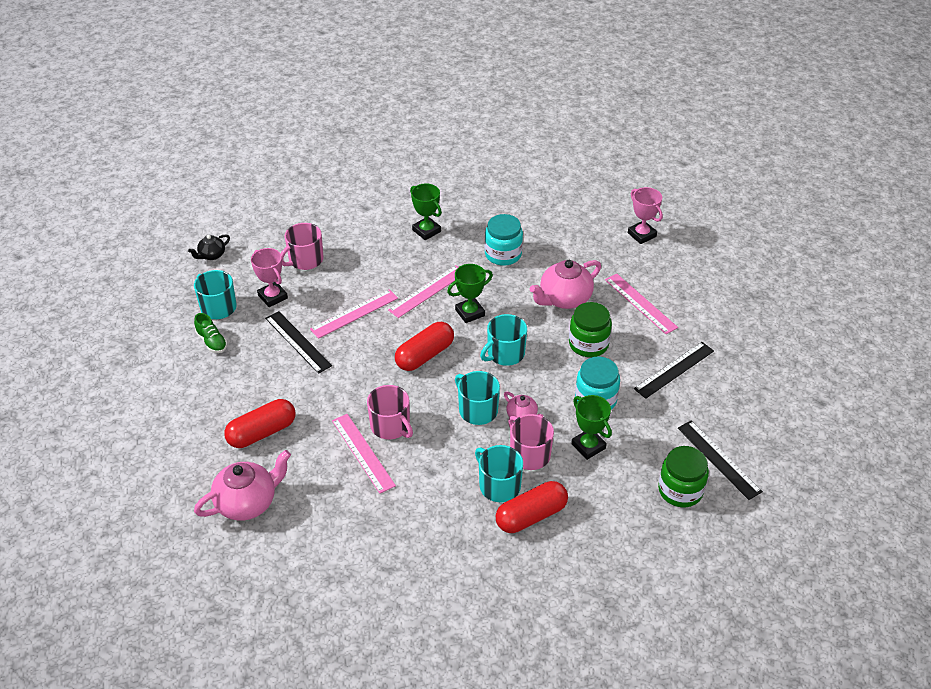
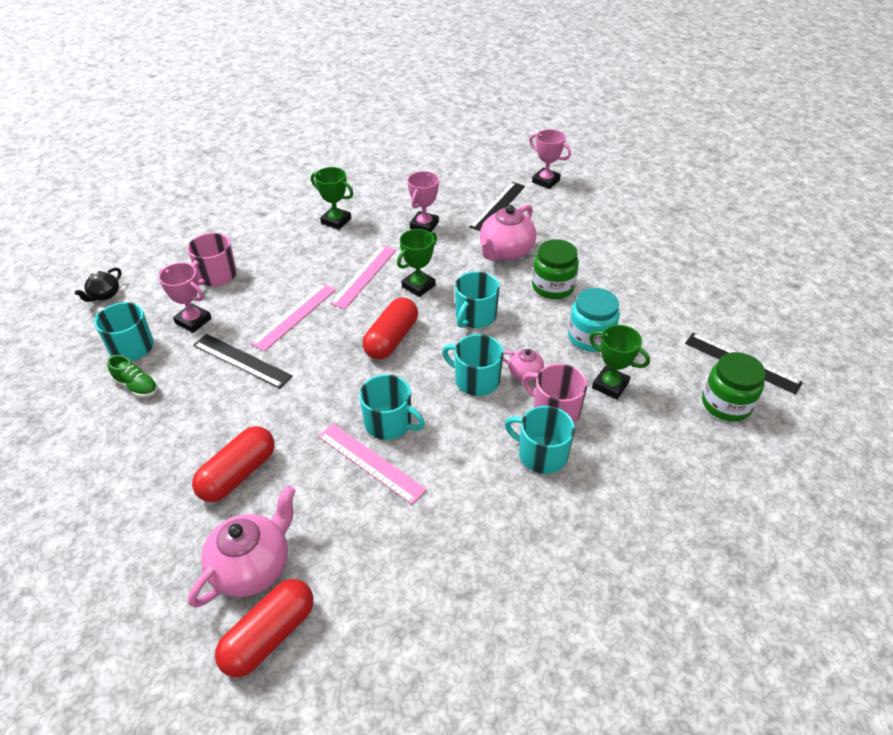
camera: 20 degrees left, 0 degrees up
pink mug [367,385,413,439] -> turquoise mug [359,374,425,440]
turquoise jar [485,214,523,266] -> pink trophy [408,171,439,232]
red capsule [496,481,568,533] -> red capsule moved to [215,579,313,677]
pink ruler [605,273,678,334] -> none
black ruler [634,342,714,399] -> black ruler moved to [469,182,525,231]

